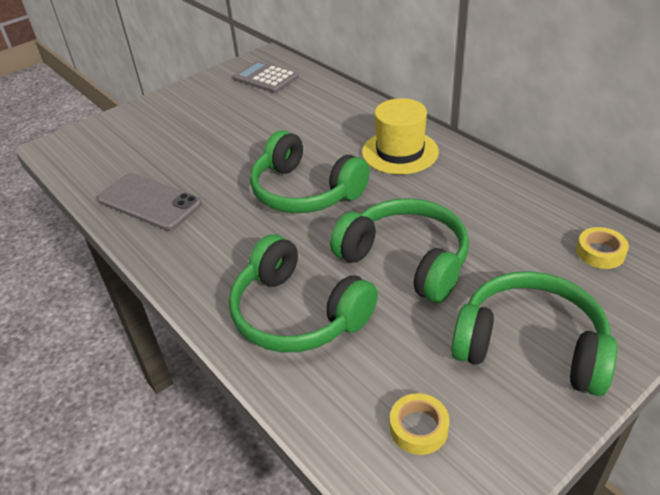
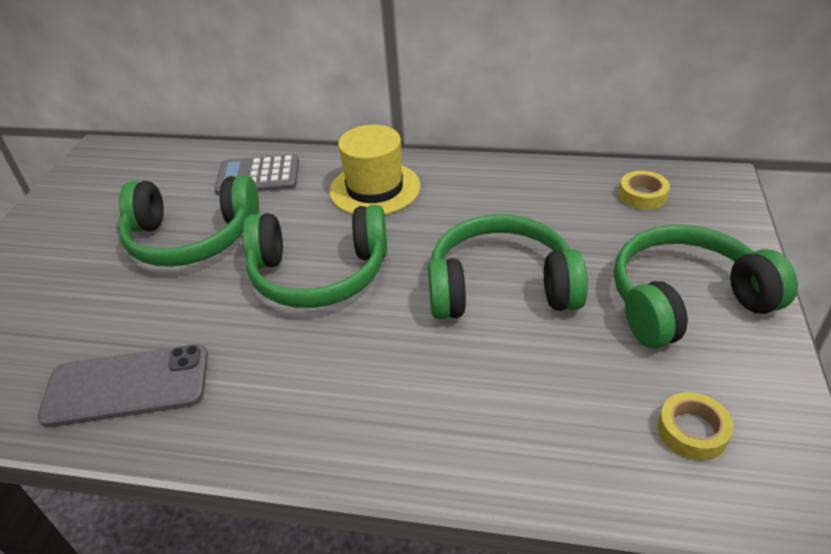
camera: 40 degrees left, 0 degrees up
green headphones [229,234,378,352] -> green headphones moved to [118,175,259,267]
grey calculator [233,61,299,93] -> grey calculator moved to [215,154,299,195]

